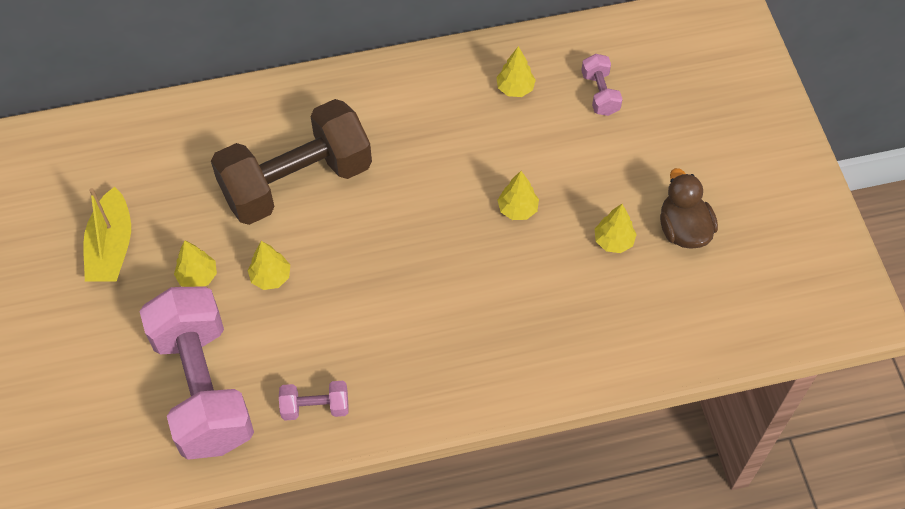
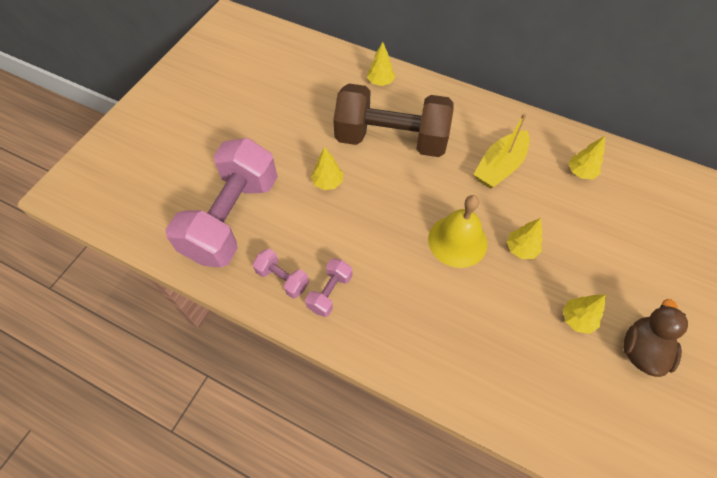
camera: 40 degrees right, 0 degrees up
yellow boat [83,186,131,282] -> yellow boat moved to [473,113,530,189]
yellow tree [174,240,217,287] -> yellow tree moved to [367,42,395,86]
pink dumbbell [581,54,623,116] -> pink dumbbell moved to [305,258,352,317]
none -> yellow bell [428,195,487,268]

